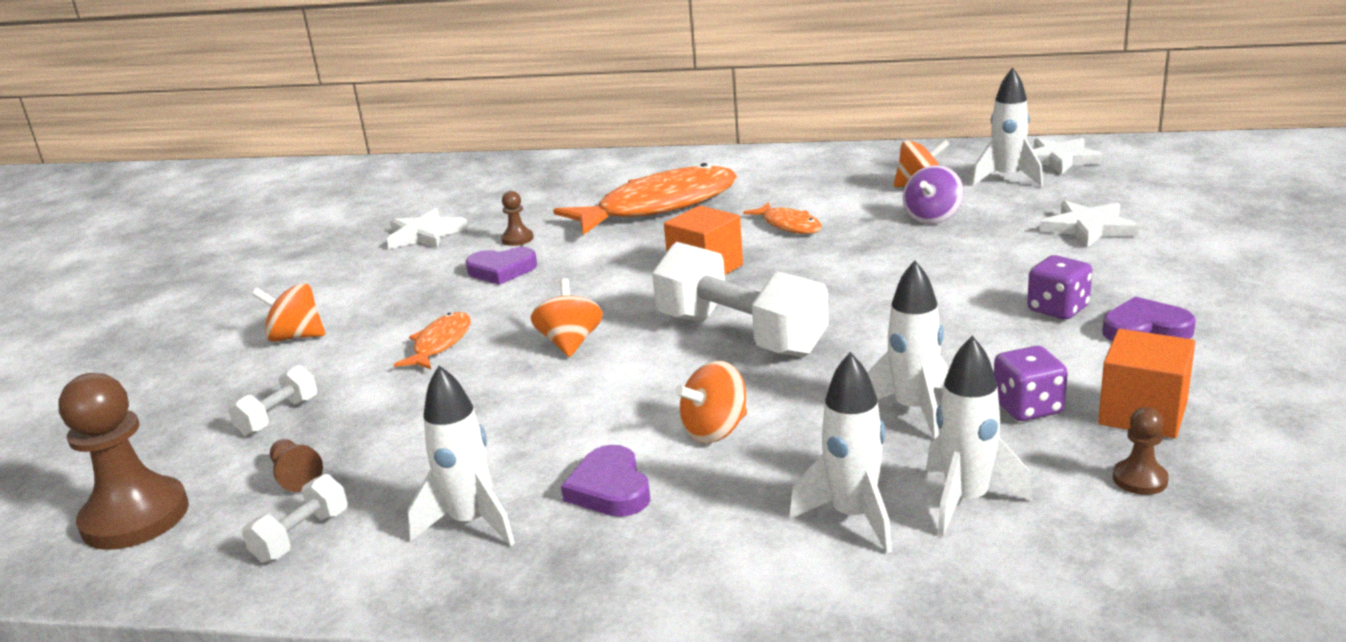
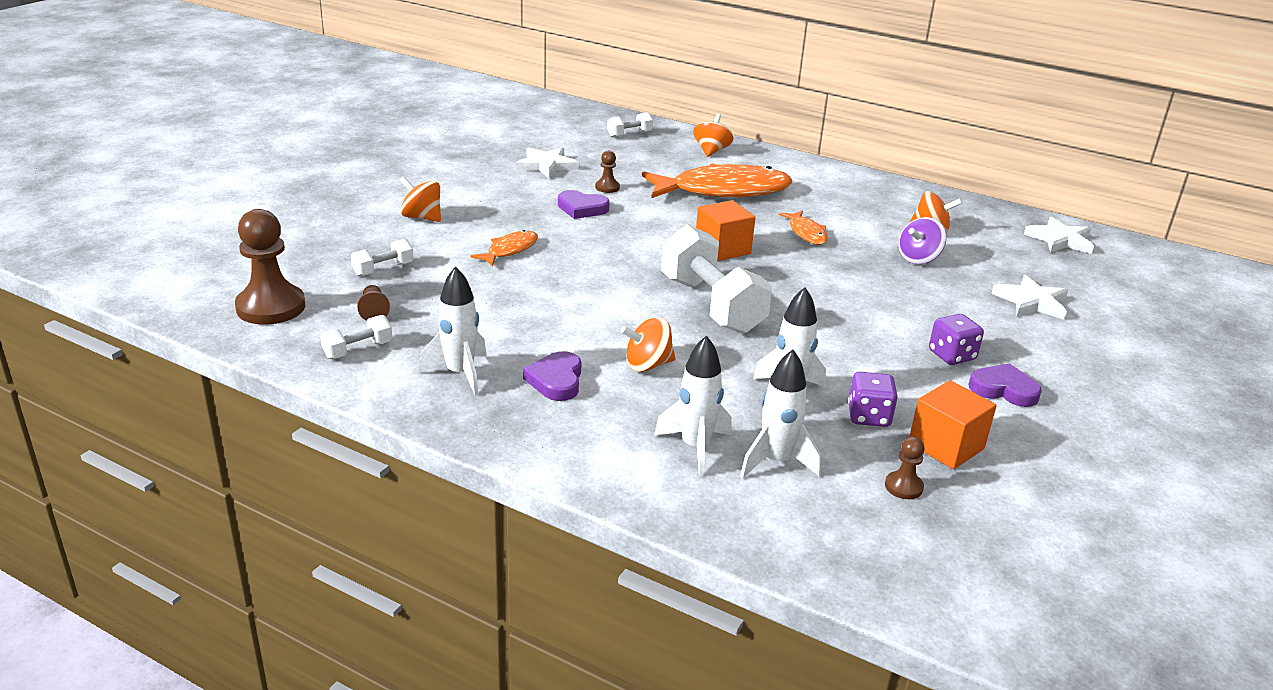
camera: 15 degrees right, 5 degrees up
orange spinning top [531,278,603,357] -> orange spinning top moved to [693,114,733,157]
white rocket [971,67,1043,187] -> none
none -> white dumbbell [607,112,653,138]

